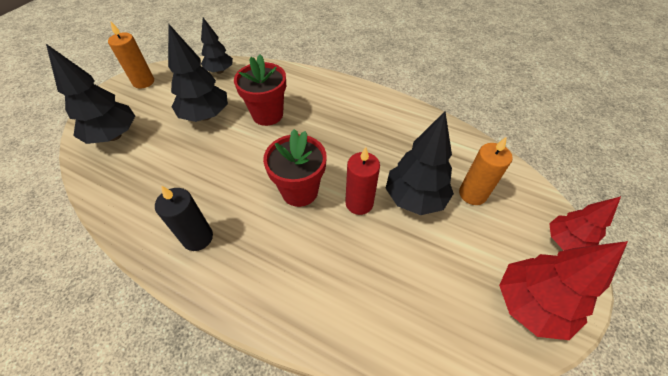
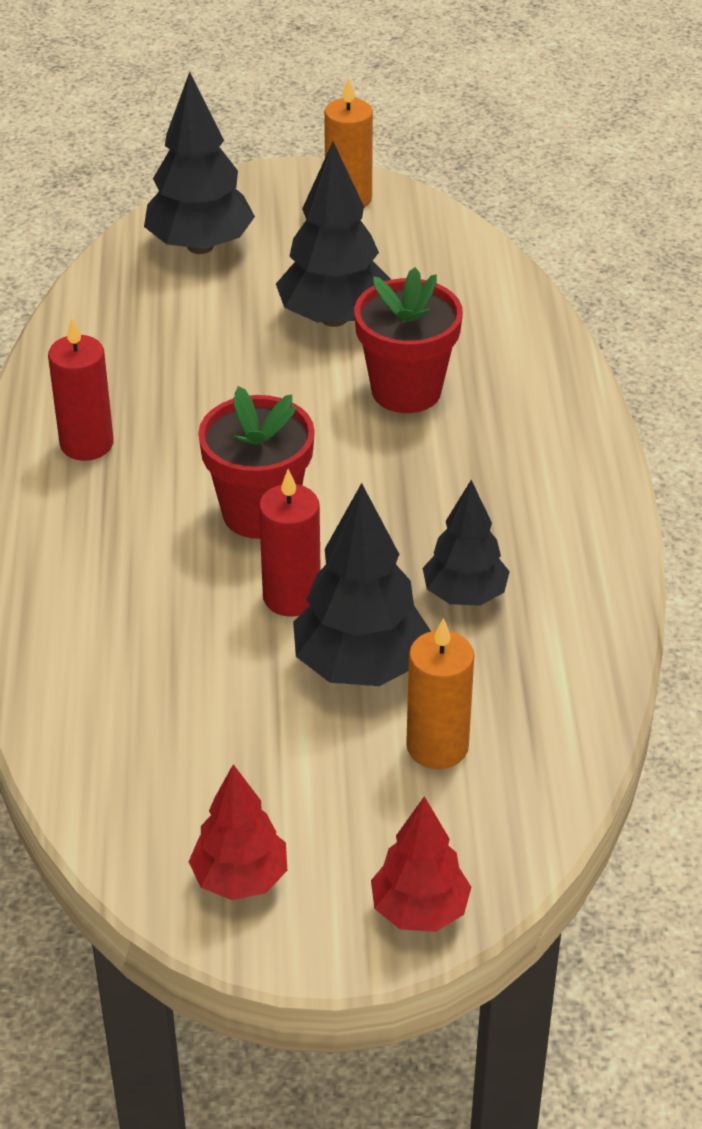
camera: 60 degrees right, 10 degrees down
black candle [155,185,213,251] -> red candle [48,318,114,461]
black tree [201,18,233,74] -> black tree moved to [423,480,510,606]
red tree [499,241,628,340] -> red tree [189,764,287,900], size x0.65

